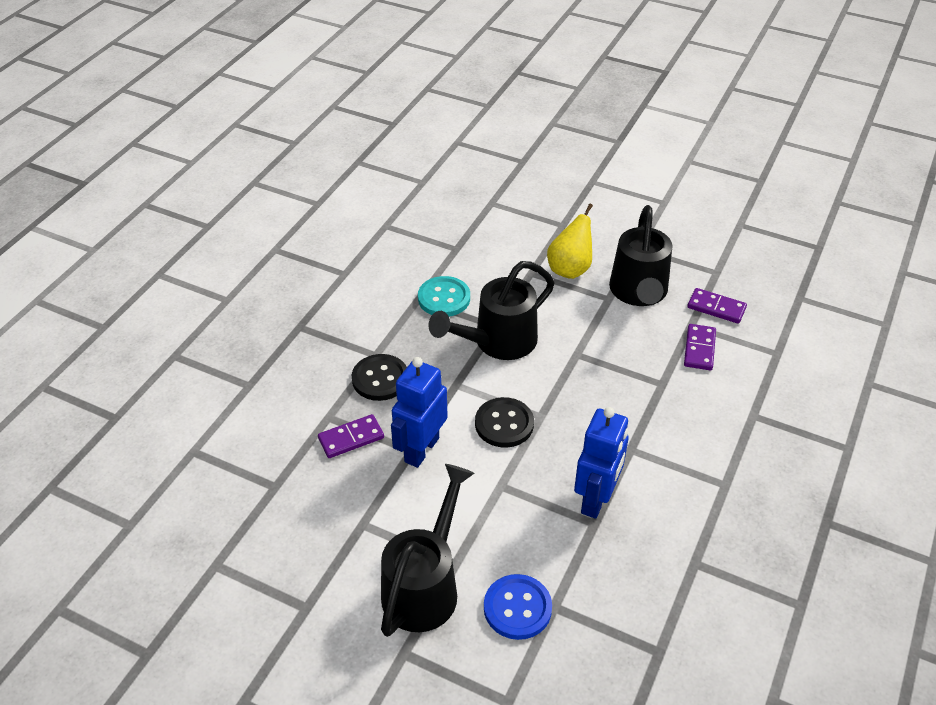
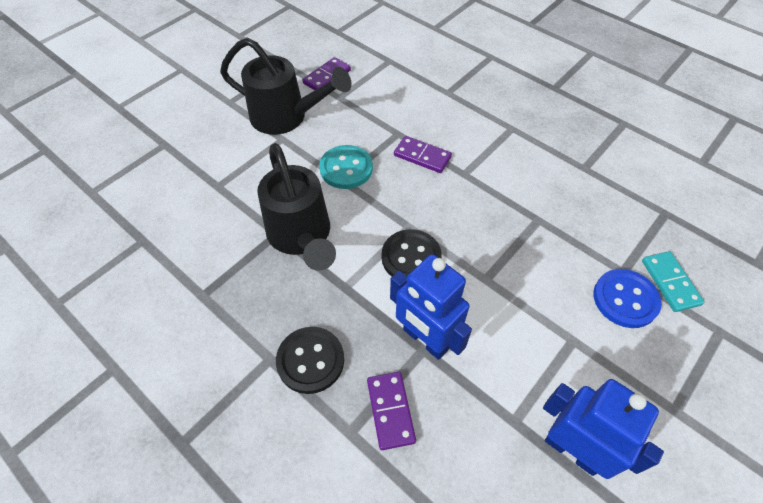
camera: 75 degrees left, 10 degrees up
black watering can [381,464,475,637] -> none
turquoise button [418,276,470,317] -> turquoise button moved to [319,145,373,189]
yellow pear [547,203,593,279] -> none
blue robot [574,407,629,519] -> blue robot moved to [543,379,664,479]
purple domino [684,324,716,370] -> purple domino moved to [394,136,452,173]
none -> turquoise domino [642,251,704,312]

